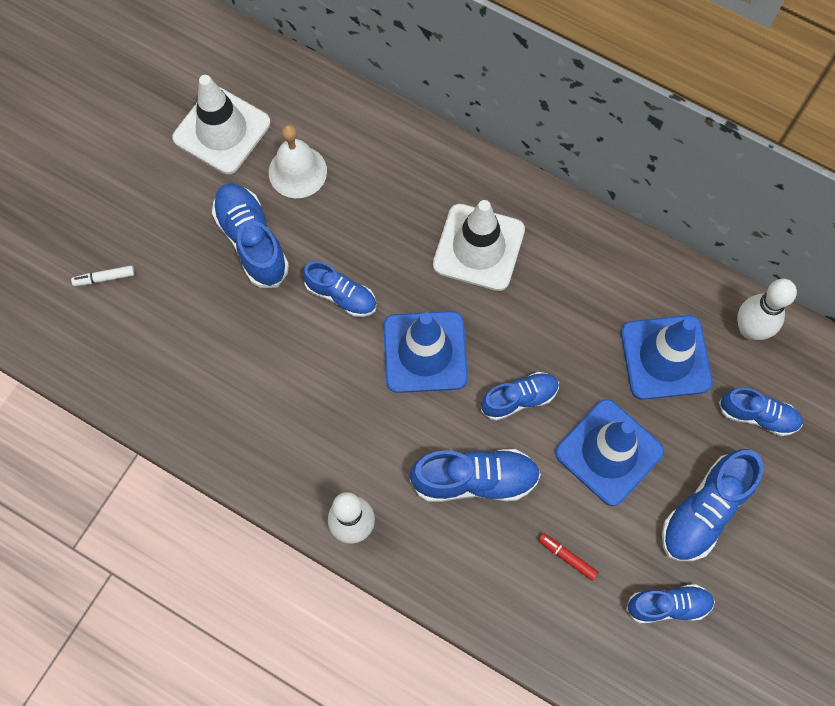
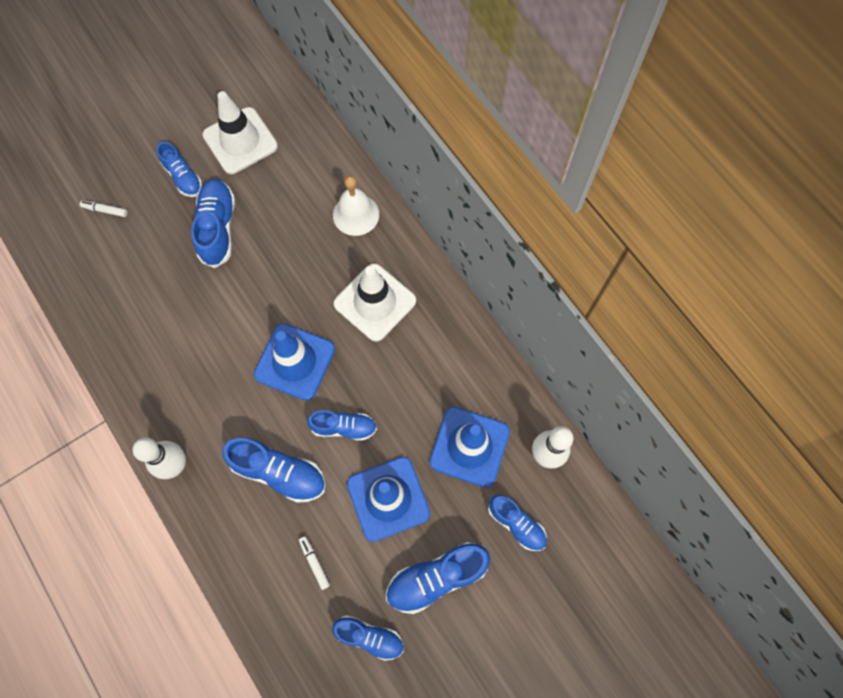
camera: 25 degrees right, 0 degrees up
white bell [269,125,327,198] -> white bell moved to [333,176,379,236]
blue shoe [302,261,377,317] -> blue shoe moved to [157,142,202,197]
red marker [538,533,598,581] -> white marker [299,536,330,590]

